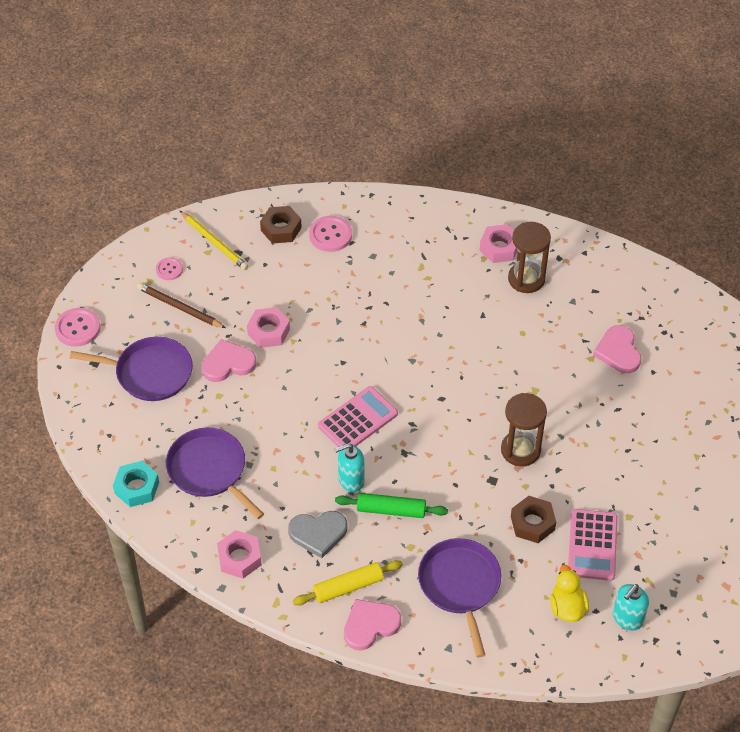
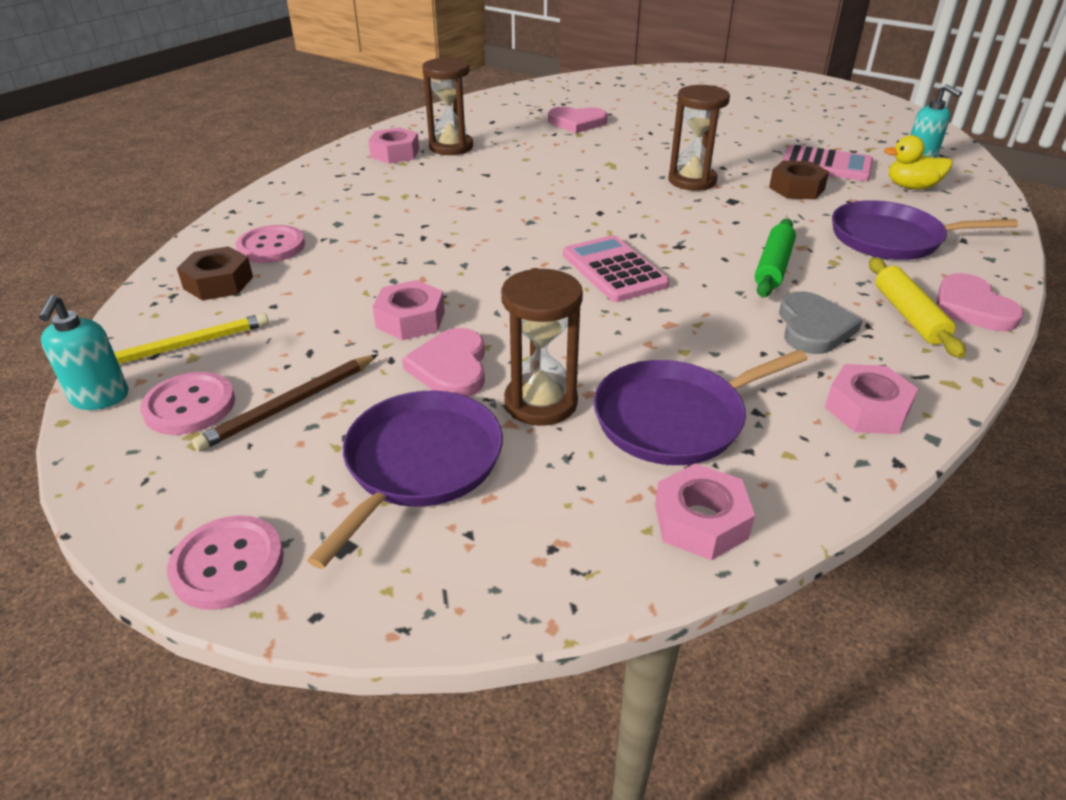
camera: 75 degrees left, 15 degrees down
turquoise nut [113,461,159,507] -> pink nut [655,464,755,560]
pink button [156,257,183,280] -> pink button [140,372,235,435], size x1.62
turquoise soap dispenser [334,443,365,492] -> turquoise soap dispenser moved to [39,295,128,410]
none -> brown hourglass [501,268,583,426]

